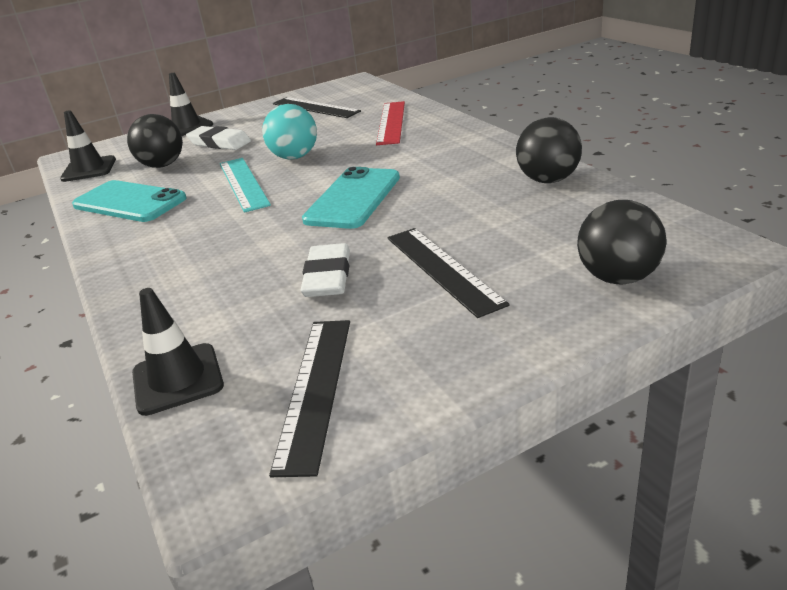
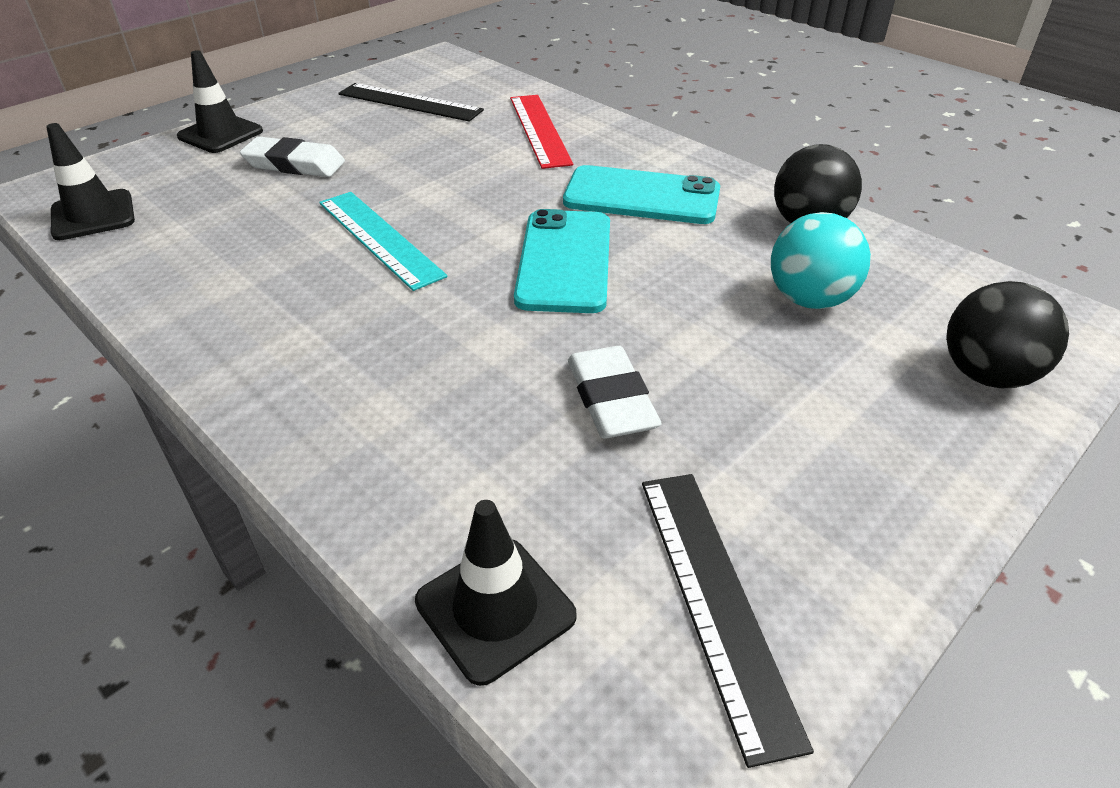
camera: 20 degrees left, 10 degrees up
turquoise phone [72,180,187,222] -> turquoise phone moved to [563,165,720,224]
black ball [127,114,183,168] -> none
turquoise ball [262,104,317,160] -> turquoise ball moved to [771,212,871,309]
black ruler [388,228,510,318] -> none

